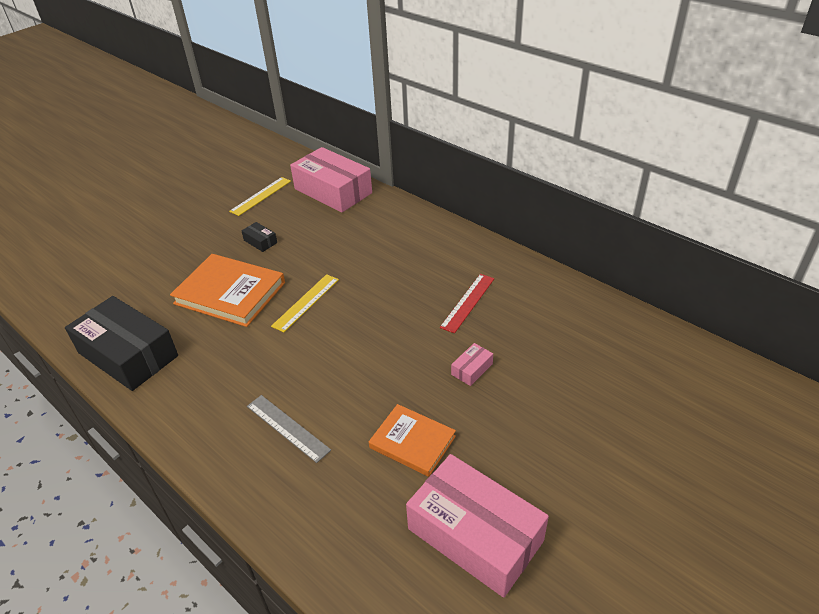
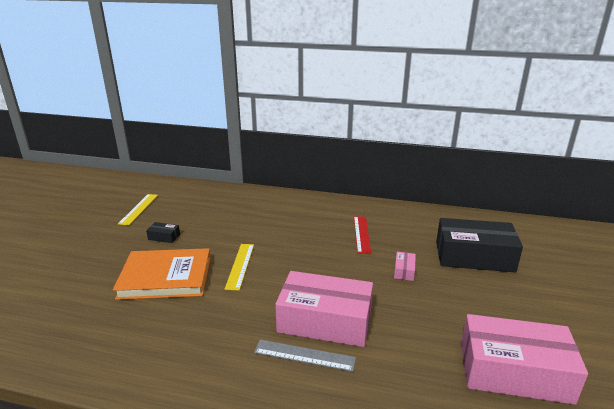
camera: 30 degrees left, 15 degrees down
black box [65,296,178,391] -> black box moved to [436,218,523,273]
pink box [290,147,372,213] -> pink box moved to [275,271,373,347]
orange book [369,404,456,477] -> none

